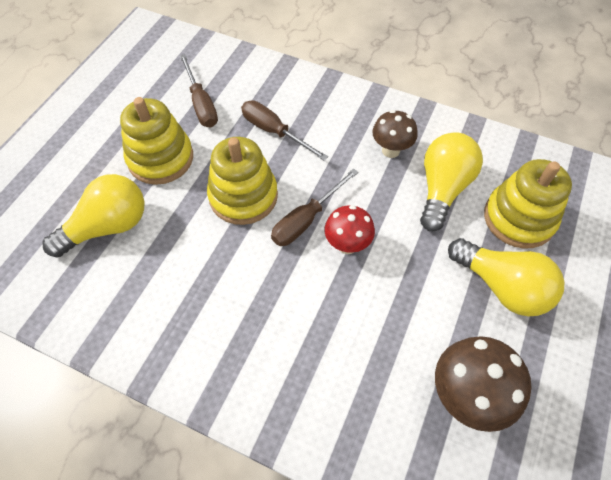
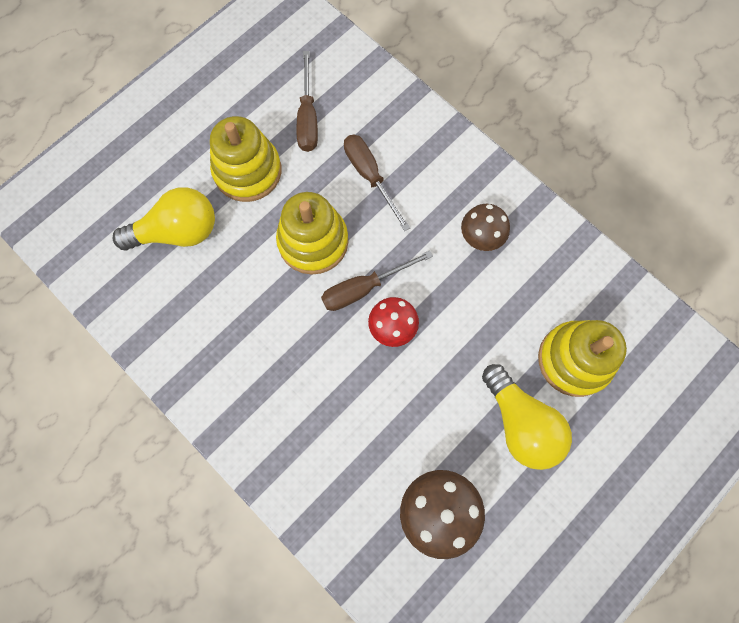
camera: 20 degrees right, 15 degrees up
yellow light bulb [420,132,483,231] -> none

